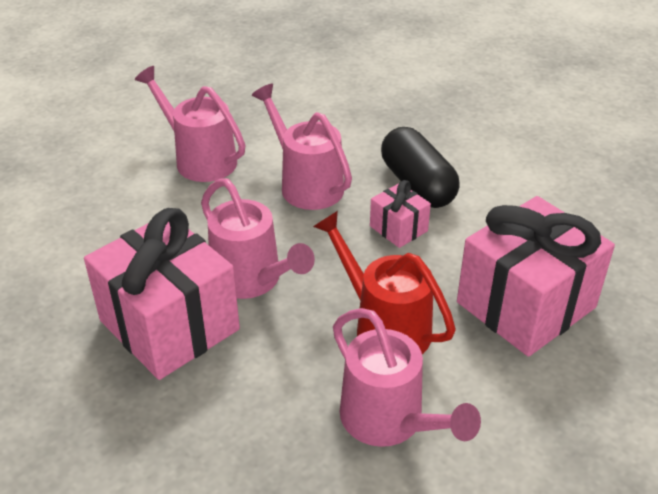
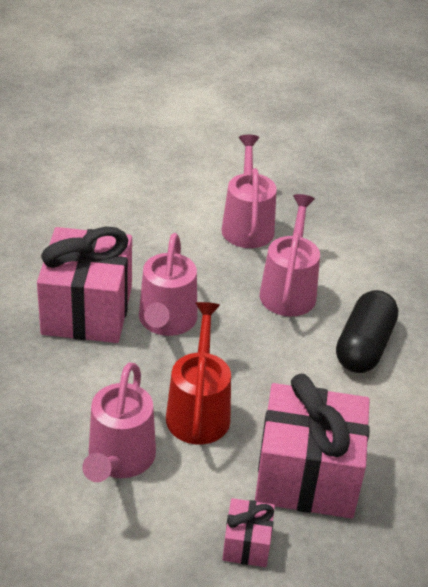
camera: 45 degrees right, 0 degrees up
pink gift [370,180,431,248] -> pink gift moved to [222,498,275,567]

